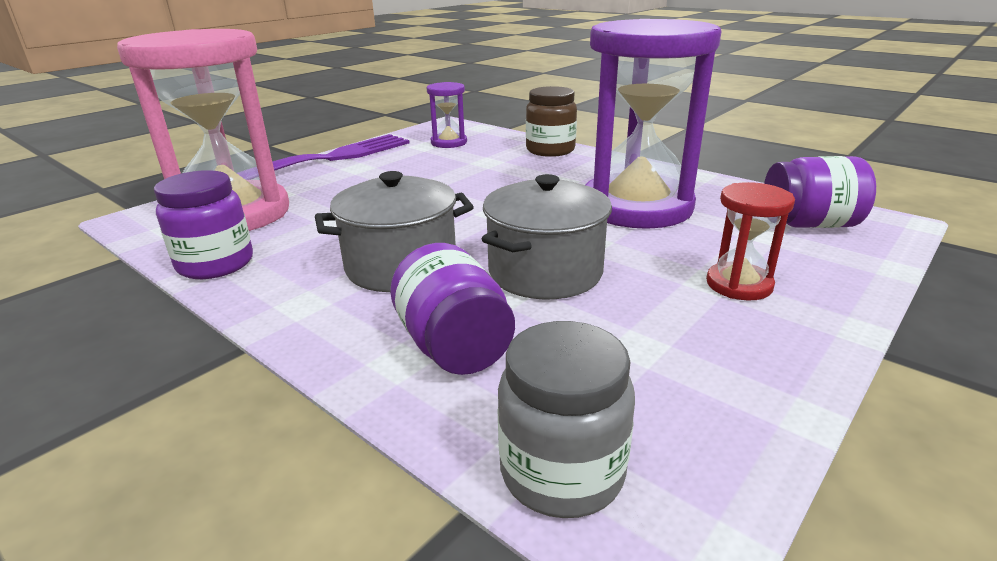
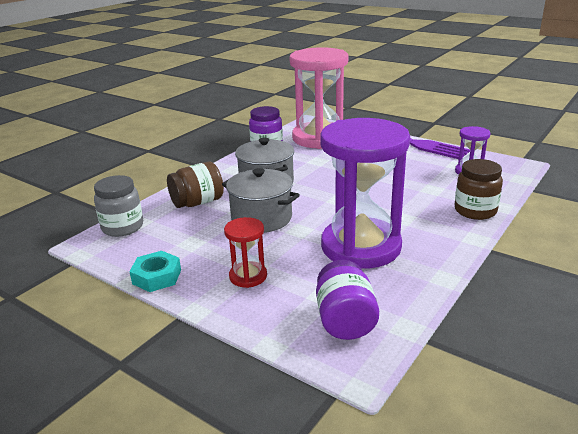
camera: 85 degrees right, 0 degrees up
purple jar [390,243,515,375] -> brown jar [167,162,224,208]
none -> turquoise nut [129,251,181,292]

